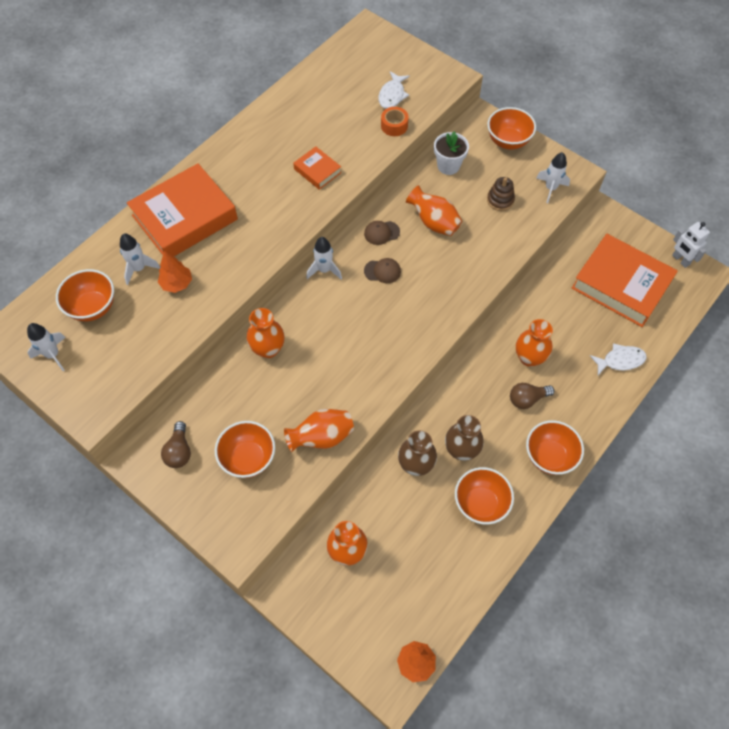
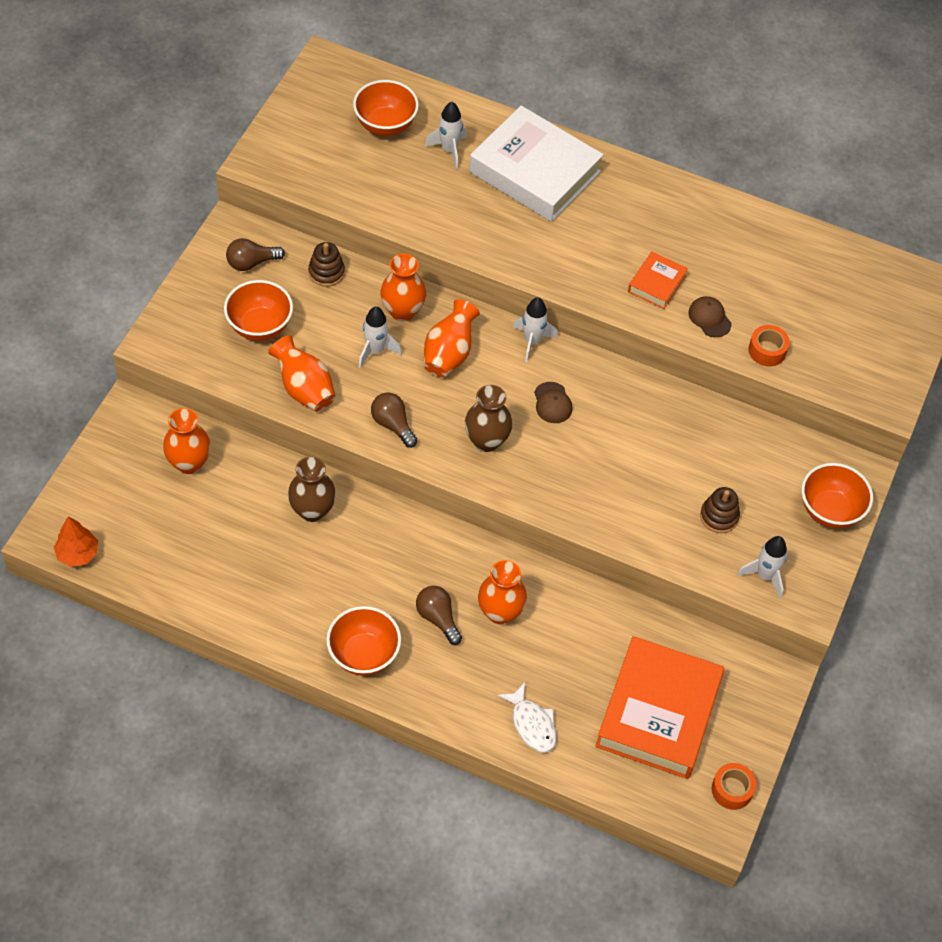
camera: 70 degrees right, 5 degrees down
white rocket [27,323,66,371] -> white rocket moved to [359,307,402,368]
orange book [127,163,238,256] -> white book [469,106,603,222]
orange tree [158,251,192,293] -> none
brown cap [364,221,400,245] -> brown cap moved to [688,296,732,337]
white fish [378,71,410,109] -> none
orange vase [406,185,463,236] -> orange vase moved to [423,299,480,377]
white flower pot [434,131,469,175] -> none
brown vase [445,415,483,461] -> brown vase moved to [465,385,512,452]
orange bowl [455,467,514,525] -> none
white robot [672,222,710,268] -> orange tape [711,763,756,810]
none -> brown stacking toy [308,242,345,287]
none -> brown light bulb [371,393,417,448]

